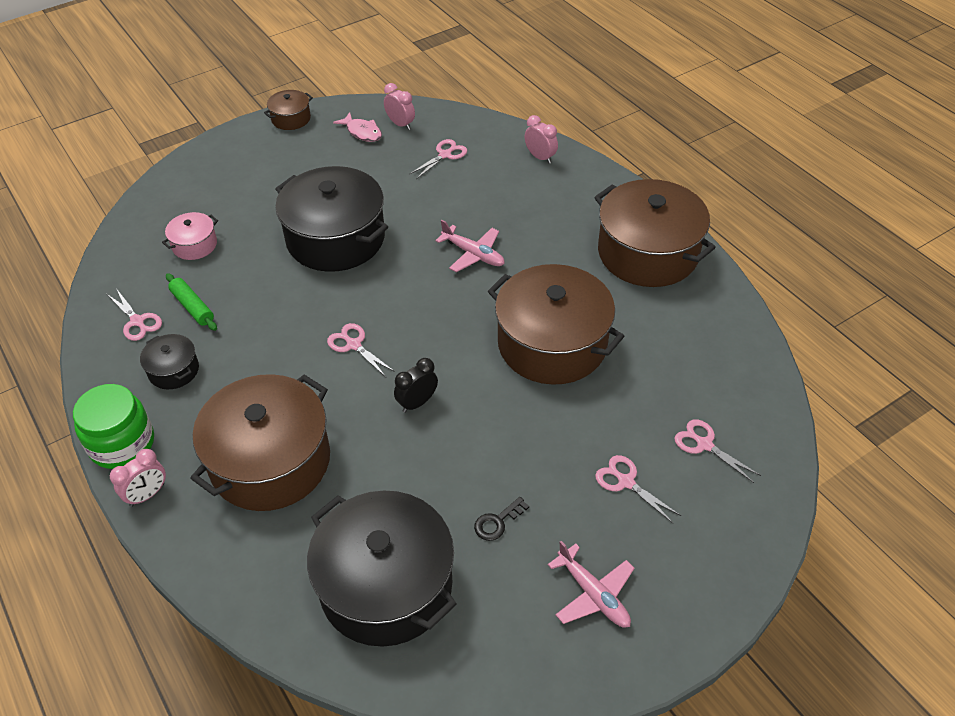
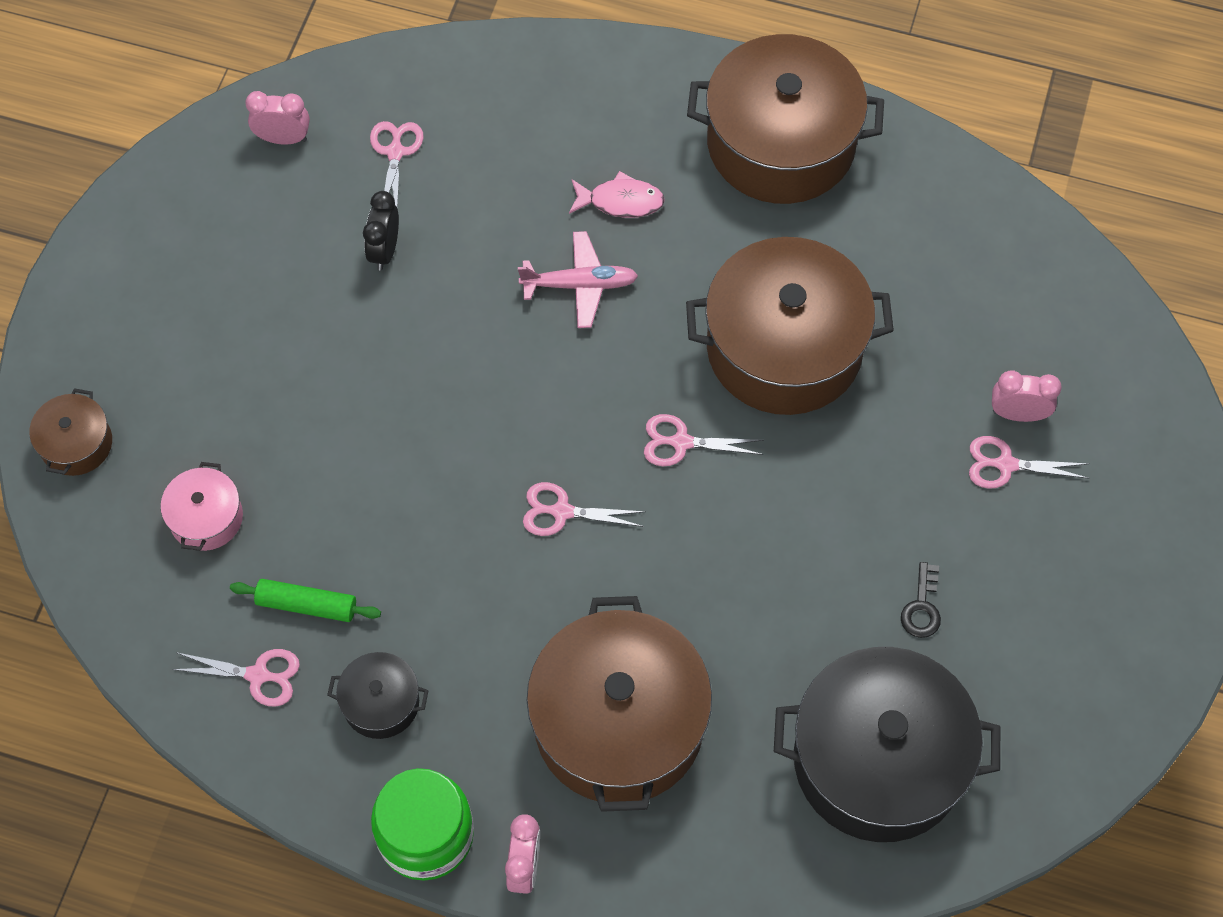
camera: 40 degrees left, 15 degrees up
brown pot [264,90,313,130] -> brown pot moved to [29,388,112,476]
black pot [275,166,388,272] -> none
pink fish [333,112,382,142] -> pink fish moved to [569,171,665,218]
black clock [394,358,438,413] -> black clock moved to [363,191,399,270]
pink clock [525,115,558,164] -> pink clock moved to [992,370,1062,422]
pink plane [548,541,635,628] -> none
pink scissors [674,419,761,483] -> pink scissors moved to [644,414,764,466]

